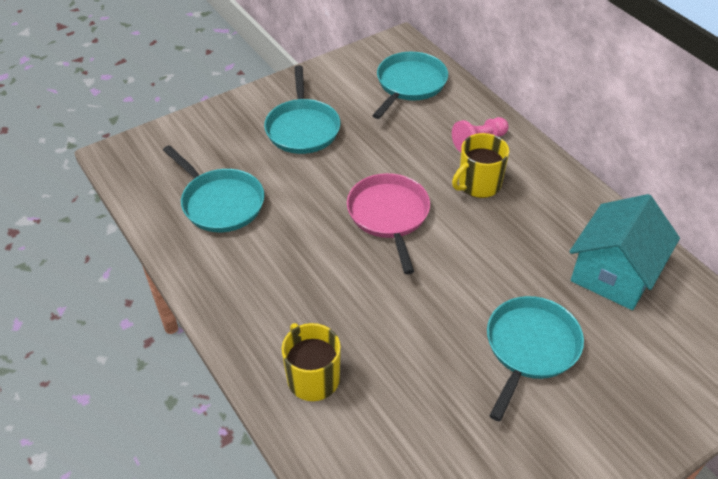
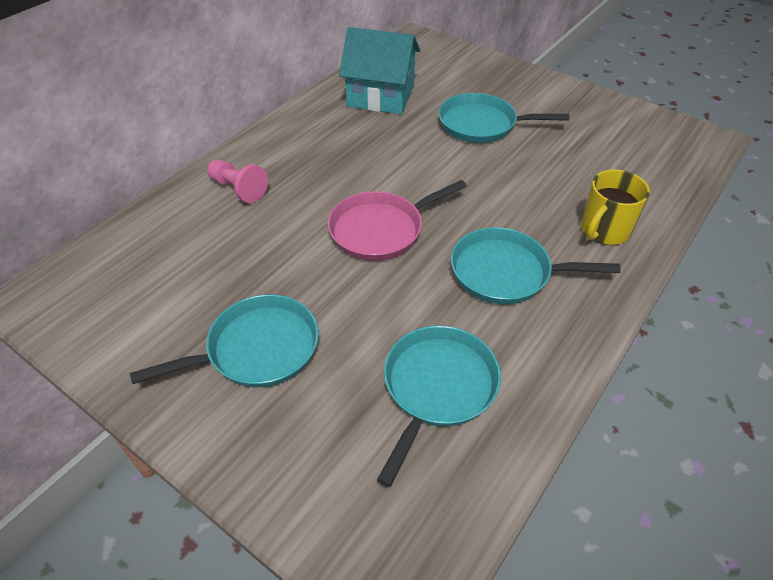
camera: 110 degrees left, 0 degrees up
turquoise pan [372,52,448,119] -> turquoise pan moved to [451,227,620,304]
yellow mug [452,133,509,198] -> none

